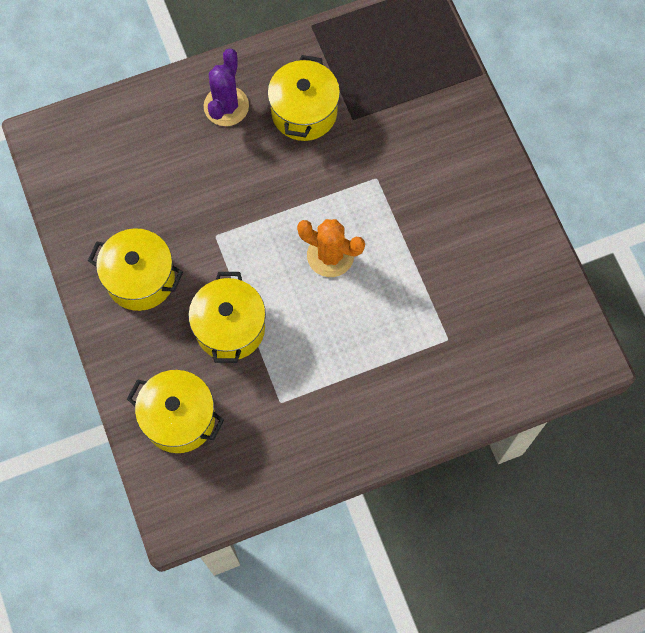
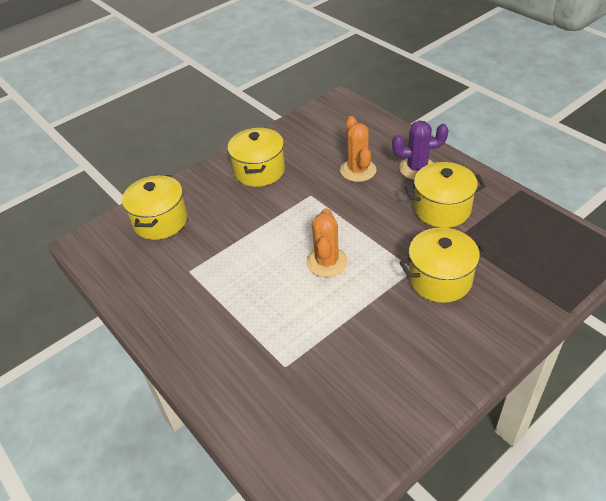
camera: 75 degrees right, 25 degrees down
yellow pot [188,272,266,363] -> yellow pot moved to [399,228,487,303]
none -> orange cactus [340,116,376,182]

